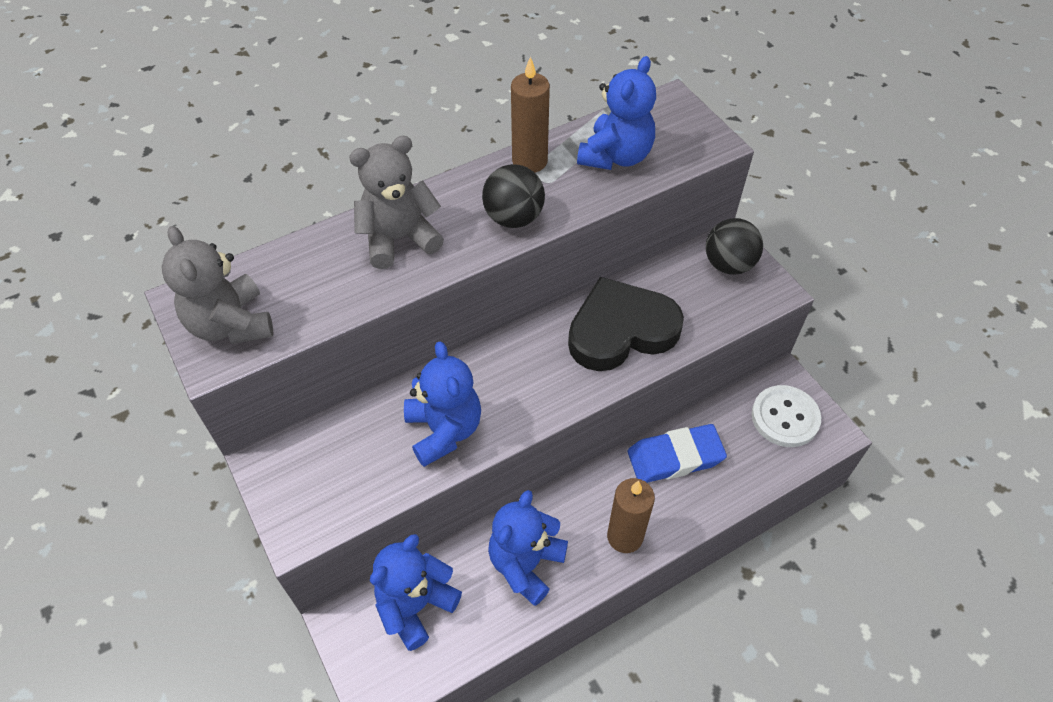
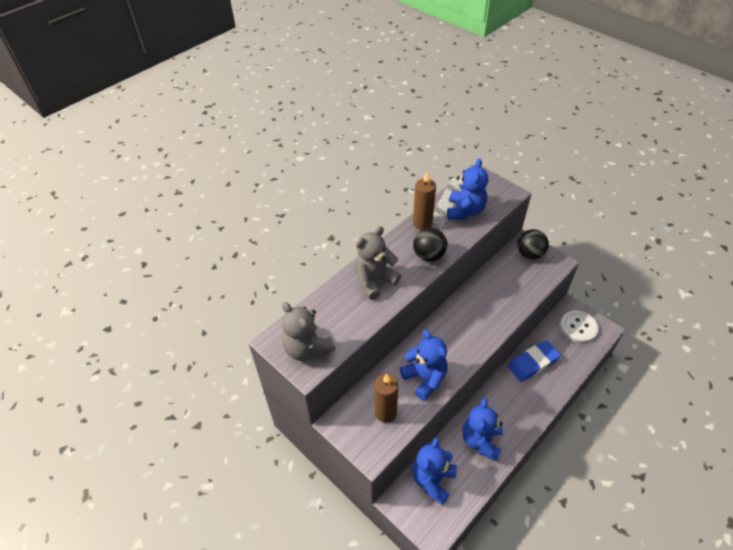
camera: 15 degrees left, 5 degrees down
black heart [568,277,684,371] -> none
brown candle [607,478,655,553] -> brown candle moved to [374,374,398,423]

